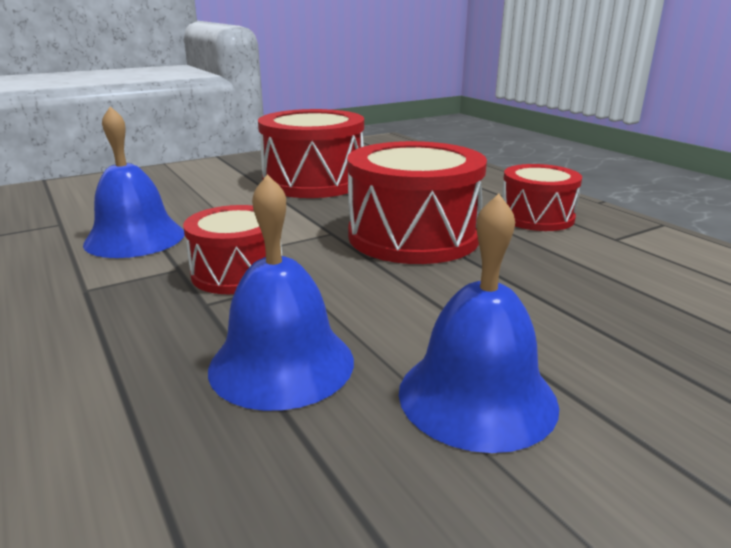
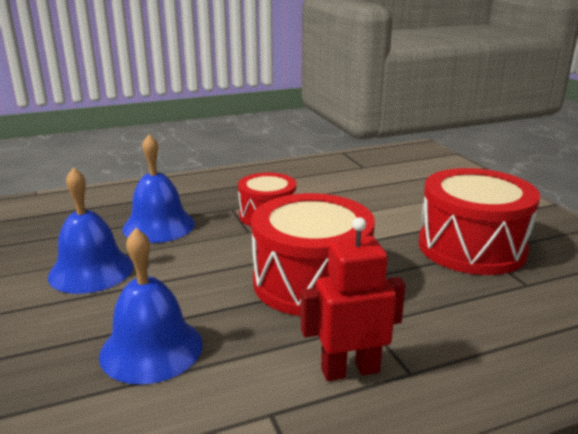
camera: 100 degrees right, 0 degrees up
blue bell [83,106,185,258] -> blue bell moved to [99,228,203,384]
red drum [502,164,582,231] -> red robot [301,217,406,381]

